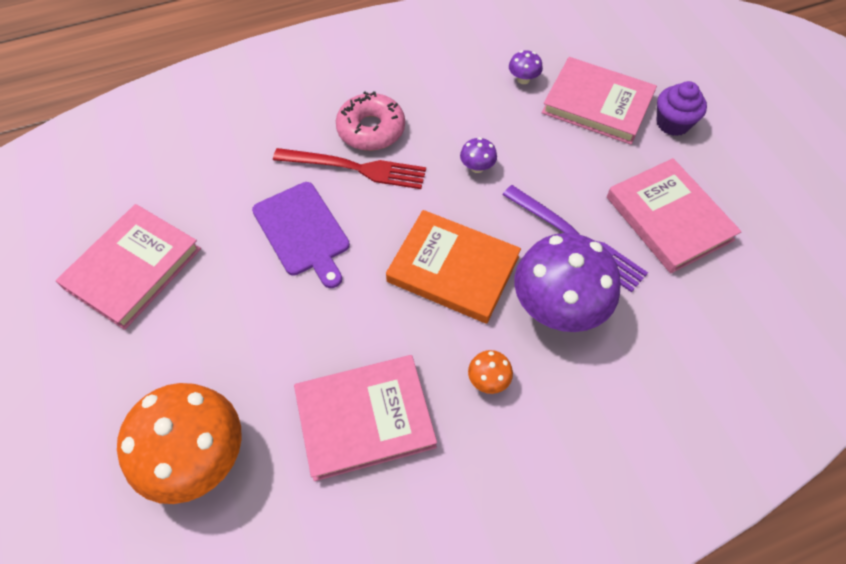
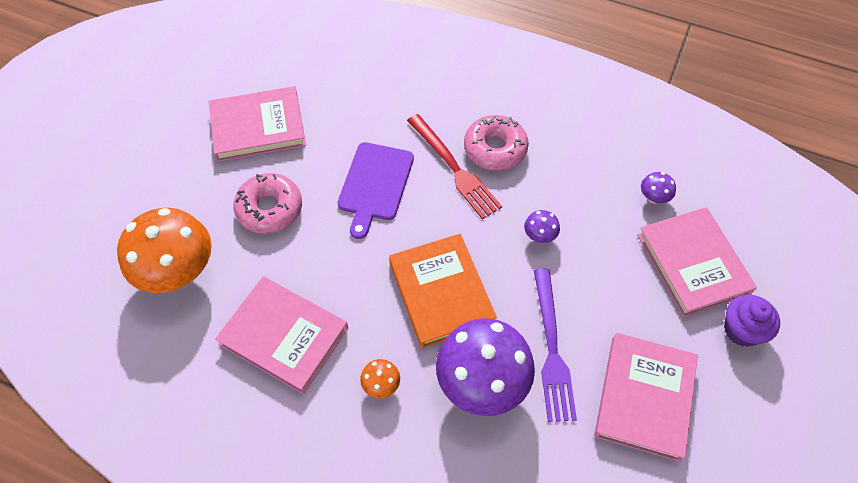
camera: 45 degrees right, 0 degrees up
none -> pink donut [233,173,302,234]

